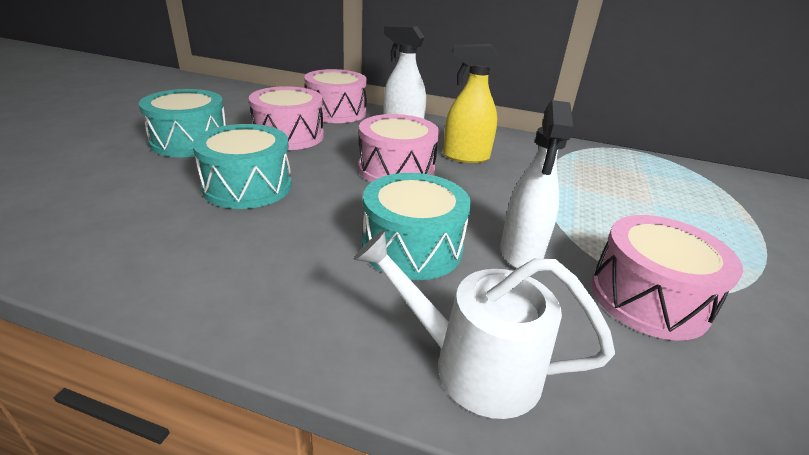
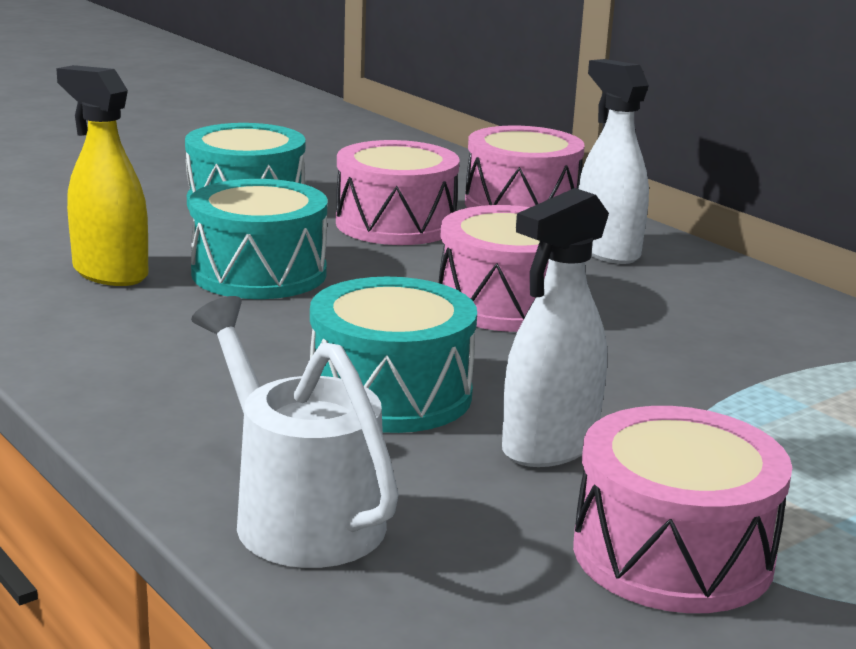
camera: 35 degrees right, 10 degrees down
yellow spray bottle [443,44,500,163] -> yellow spray bottle moved to [56,65,148,286]

